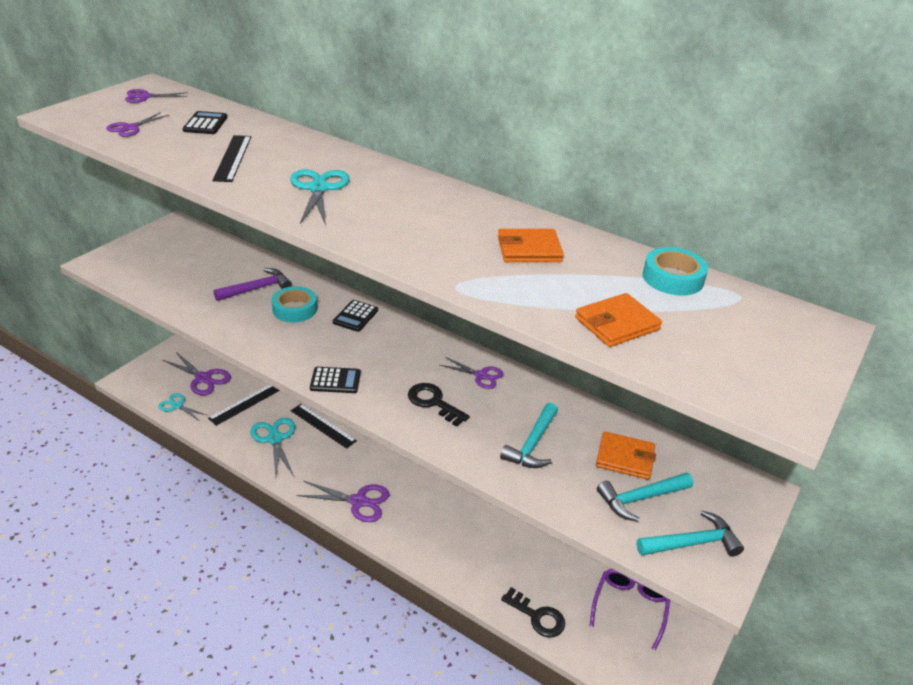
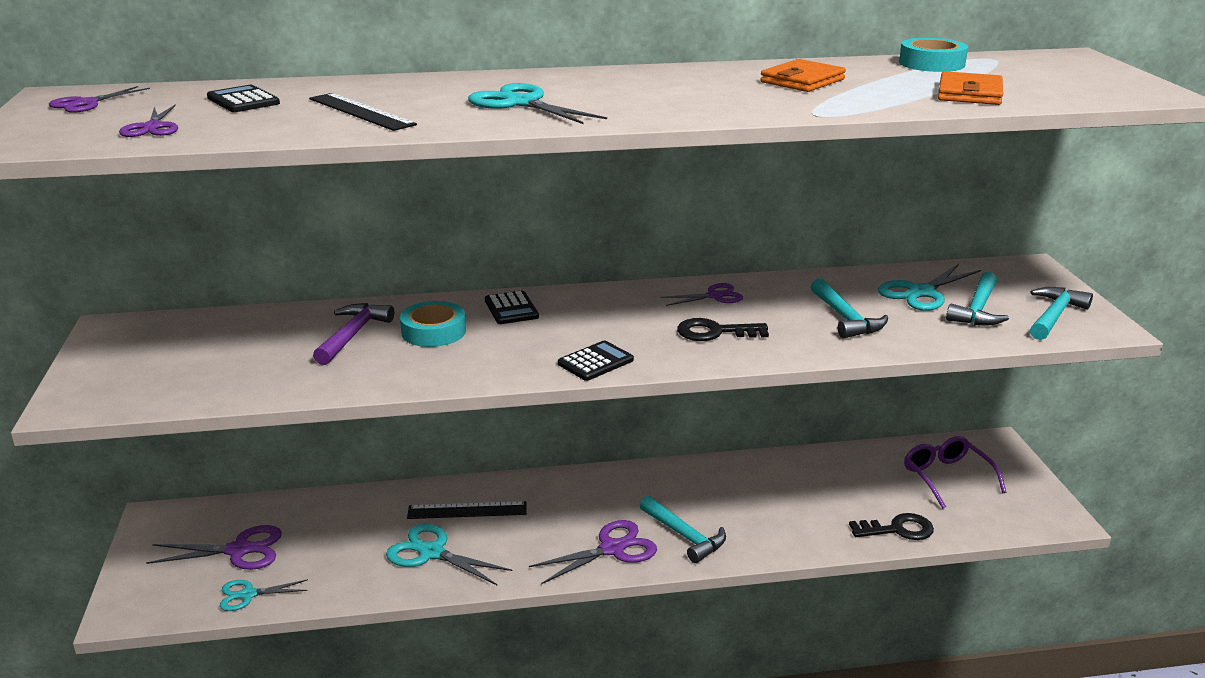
camera: 40 degrees left, 10 degrees down
black ruler [208,385,280,426] -> none
orange wallet [596,431,656,480] -> turquoise scissors [878,264,981,311]
none -> turquoise hammer [640,496,726,563]

